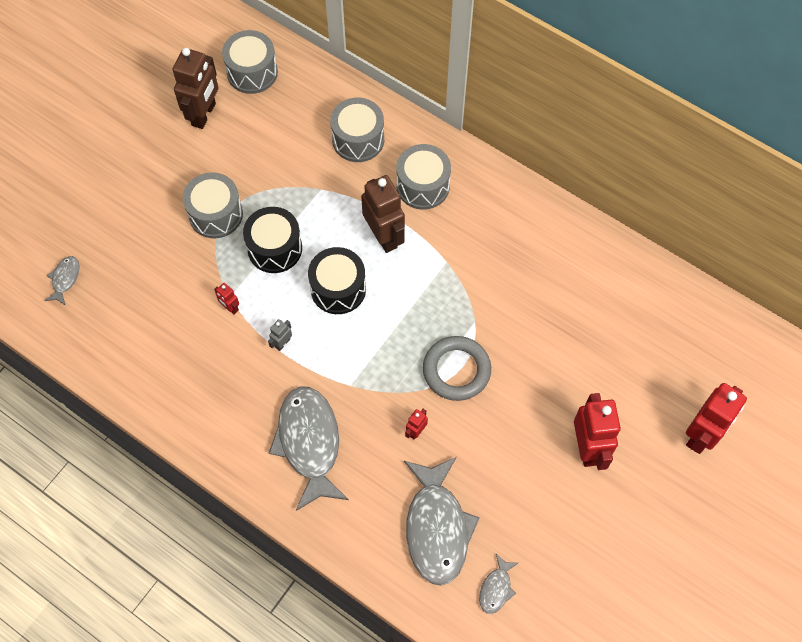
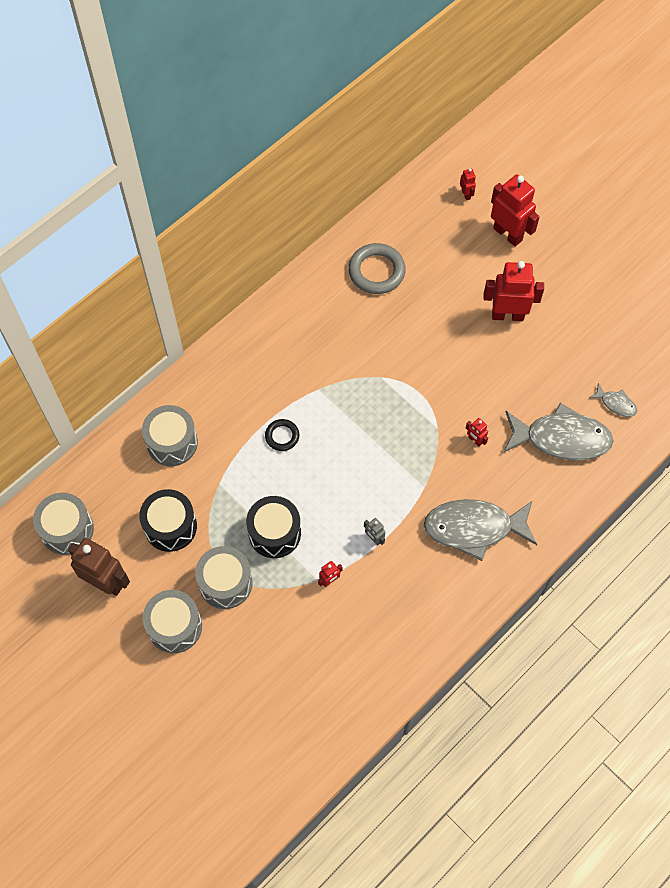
camera: 80 degrees left, 0 degrees up
grey fish [44,256,79,306] -> none
black drum [308,247,366,314] -> black drum moved to [139,489,197,552]
brown robot [361,175,405,253] -> black ring [265,419,299,451]
grey drum [396,144,451,210] -> grey drum moved to [143,590,202,653]
grey ring [423,336,491,401] -> grey ring moved to [348,243,406,294]
none -> red robot [460,168,476,200]

